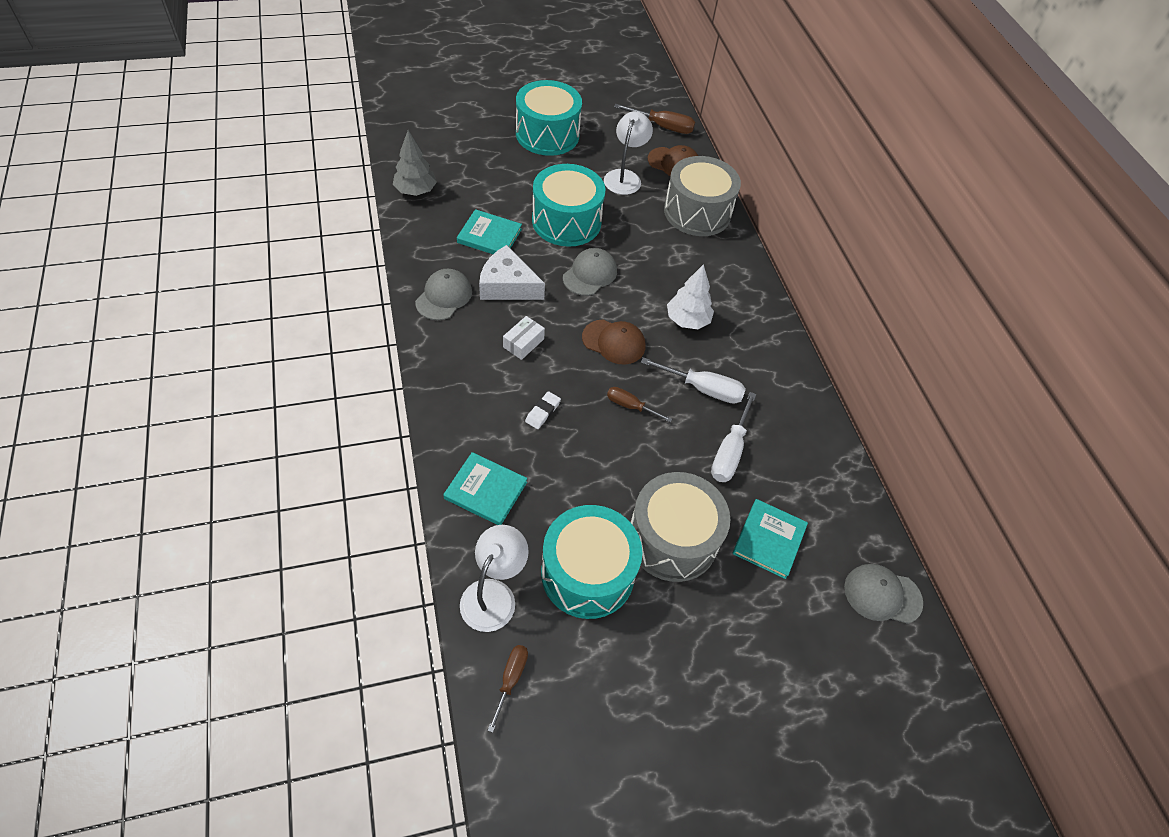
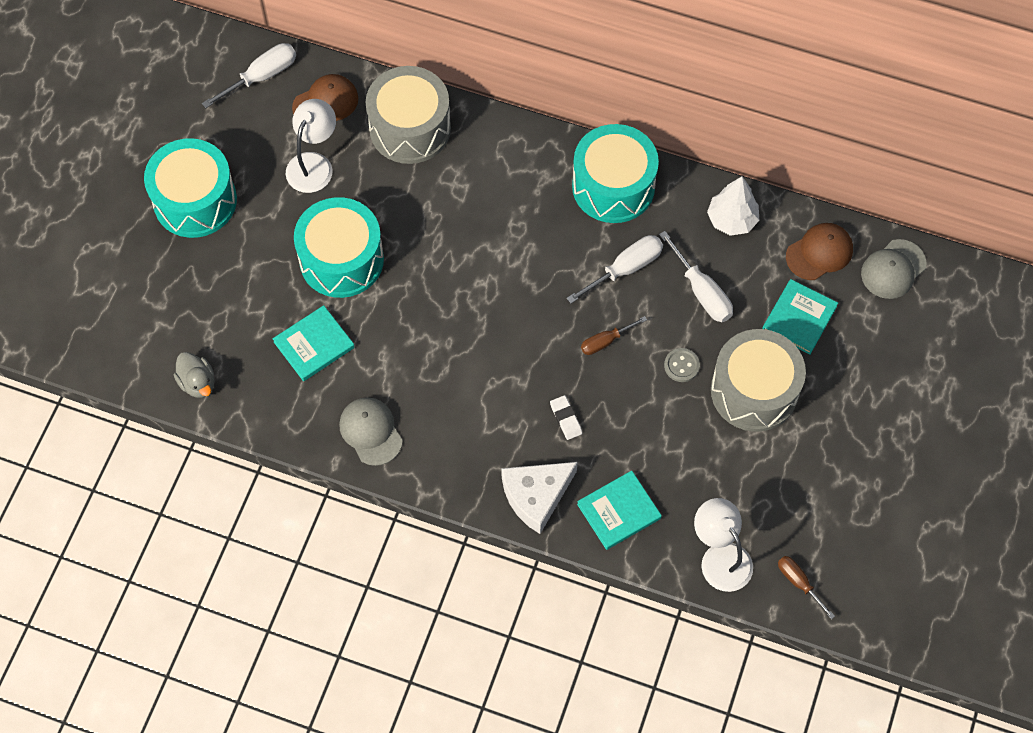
camera: 50 degrees left, 10 degrees up
grey tree [393,130,437,196] -> grey duck [174,352,214,398]
white cheese [479,245,545,300] -> white cheese moved to [501,462,578,534]
white box [503,316,545,360] -> none
turquoise drum [541,505,642,619] -> turquoise drum moved to [572,124,659,223]
grey cap [563,248,617,296] -> none
brown cap [582,319,645,365] -> brown cap moved to [786,223,853,280]
white lamp [604,111,653,195] -> white lamp turned 60 degrees clockwise [286,99,336,193]
brown screwdriver [614,104,695,134] -> white screwdriver [202,43,296,108]
white tree [667,264,714,329] -> white tree moved to [707,176,759,236]
turquoise book [733,499,808,579] -> turquoise book turned 60 degrees clockwise [762,279,838,355]
none -> grey button [664,348,700,382]

